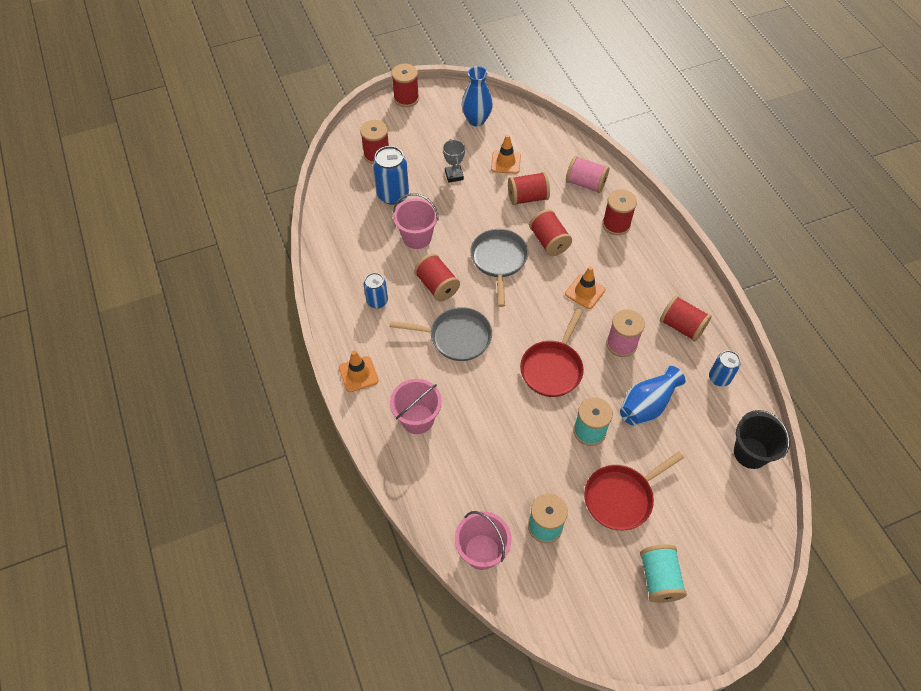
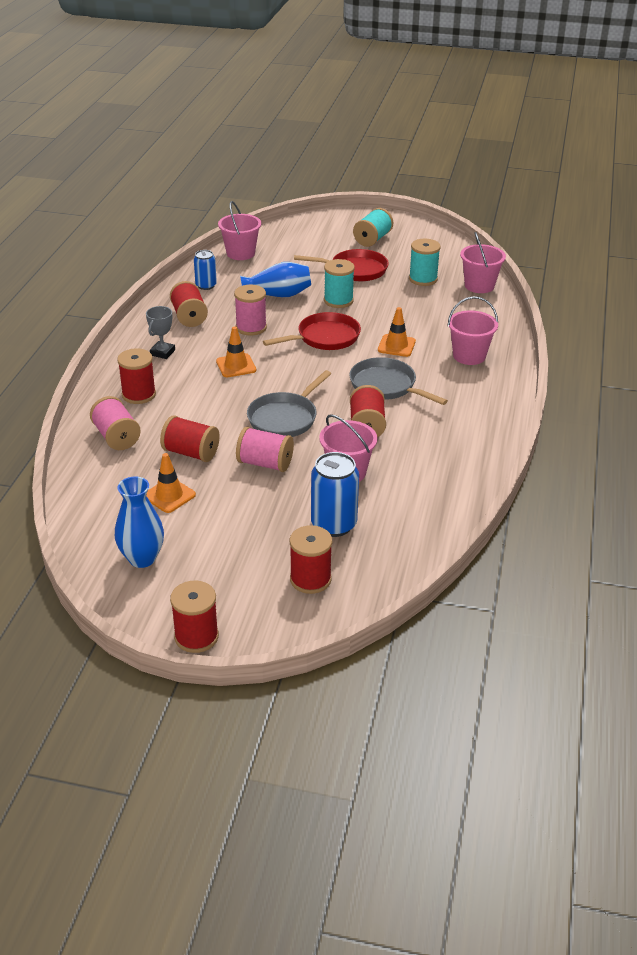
camera: 145 degrees left, 20 degrees down
orange traffic cone [339,350,379,392] -> orange traffic cone moved to [378,307,416,357]
blue can [364,273,388,309] -> none
grey trophy [443,139,465,183] -> grey trophy moved to [146,306,175,359]
red spool [529,209,572,256] -> none
black bucket [734,410,790,469] -> pink bucket [218,201,261,260]
none -> pink spool [236,427,294,472]

